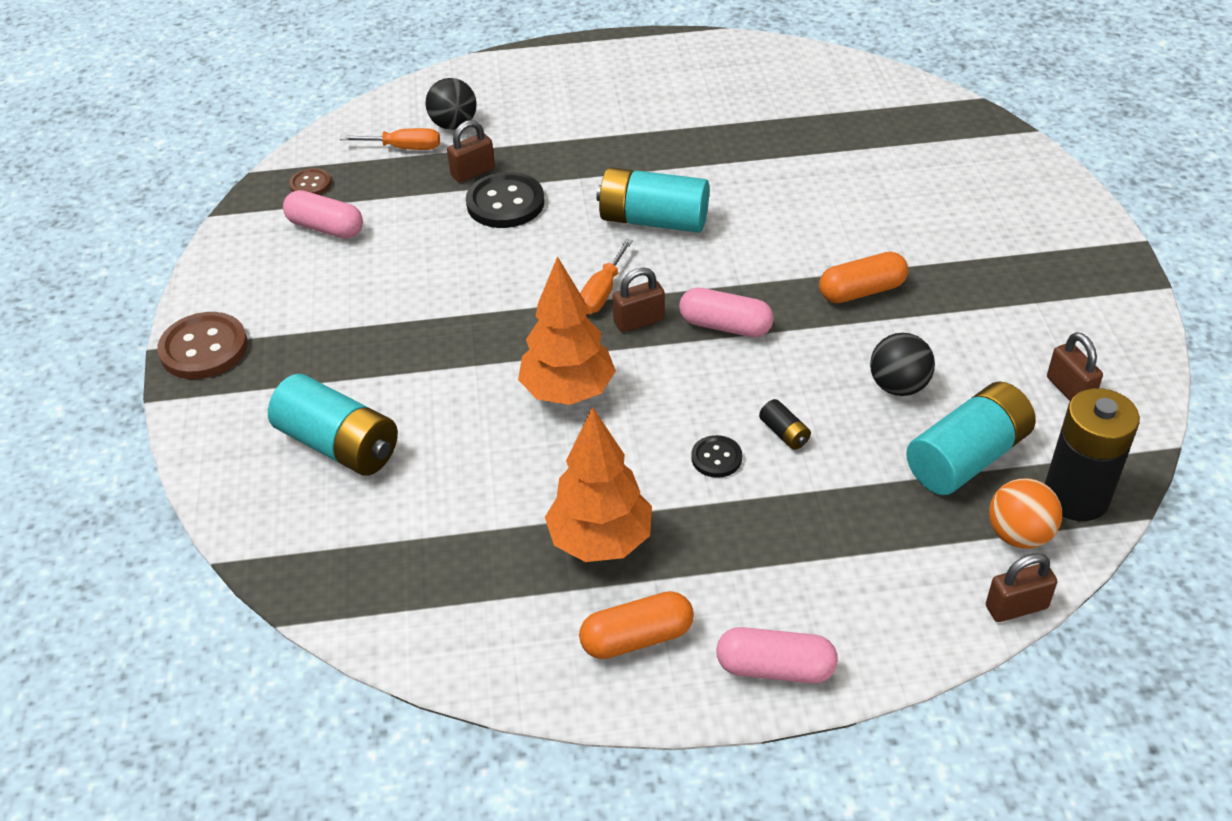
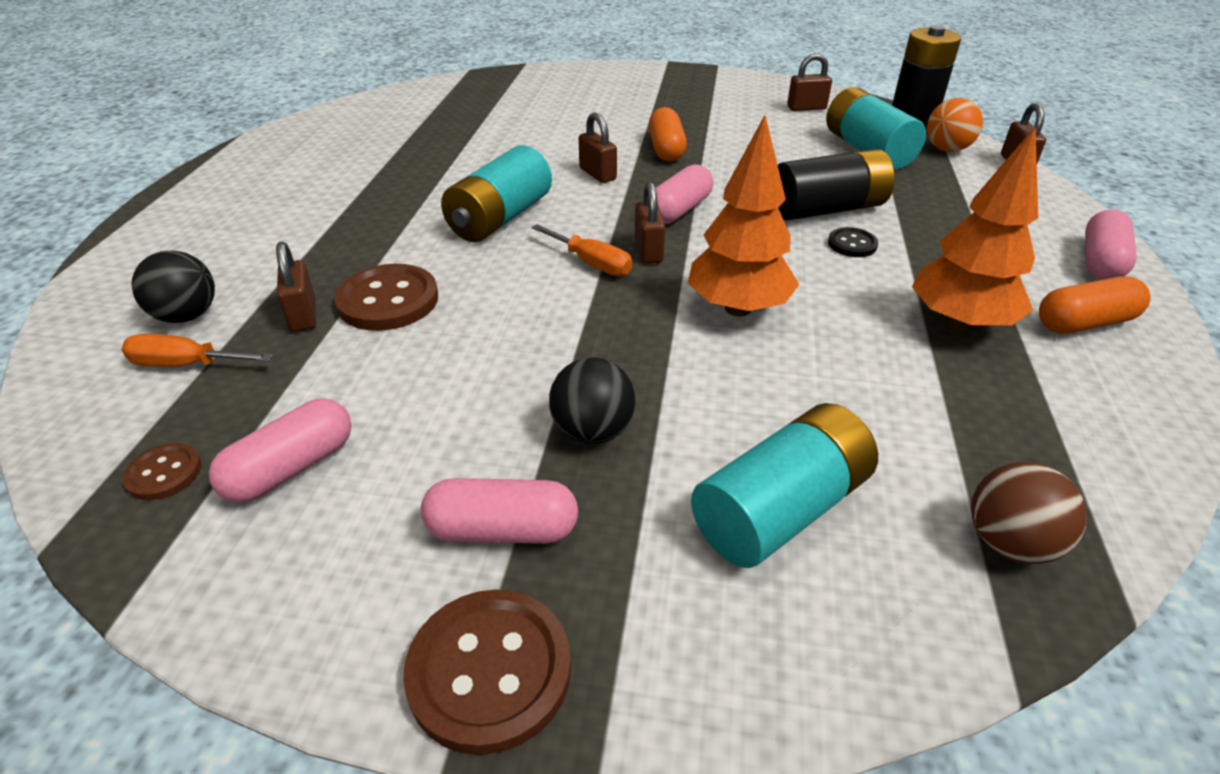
camera: 75 degrees left, 5 degrees down
orange screwdriver [340,128,440,150] -> orange screwdriver turned 105 degrees counterclockwise [122,334,273,367]
black button [466,172,544,228] -> brown button [334,264,438,331]
orange capsule [579,591,694,659] -> orange capsule turned 75 degrees clockwise [1039,276,1150,334]
black battery [759,399,811,450] -> black battery [778,149,895,220], size x2.35
black ball [870,333,935,396] -> black ball moved to [549,357,636,444]
none -> pink capsule [421,478,578,544]
none -> brown padlock [579,112,617,183]
none -> brown ball [971,462,1087,564]

